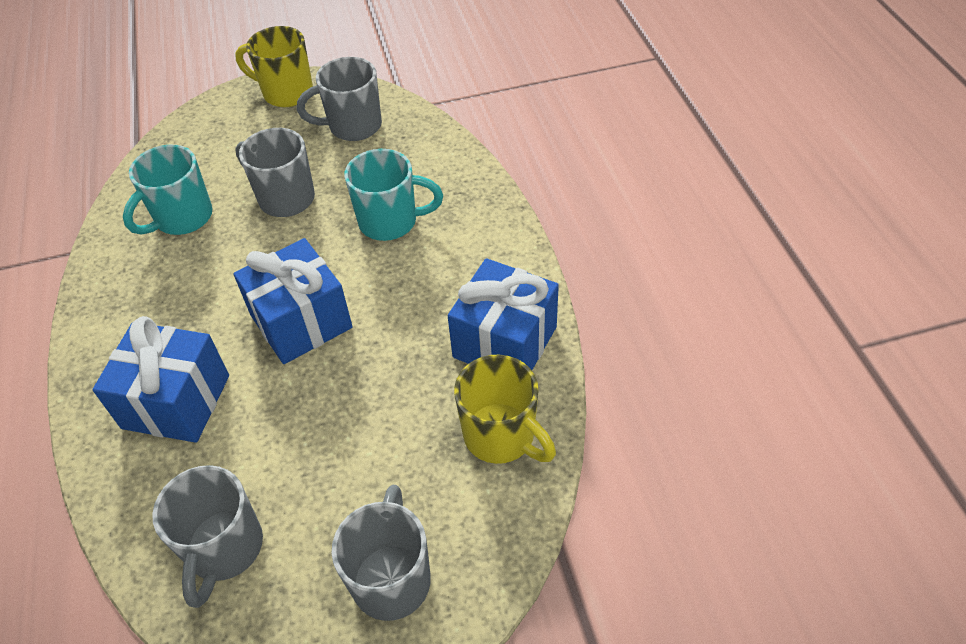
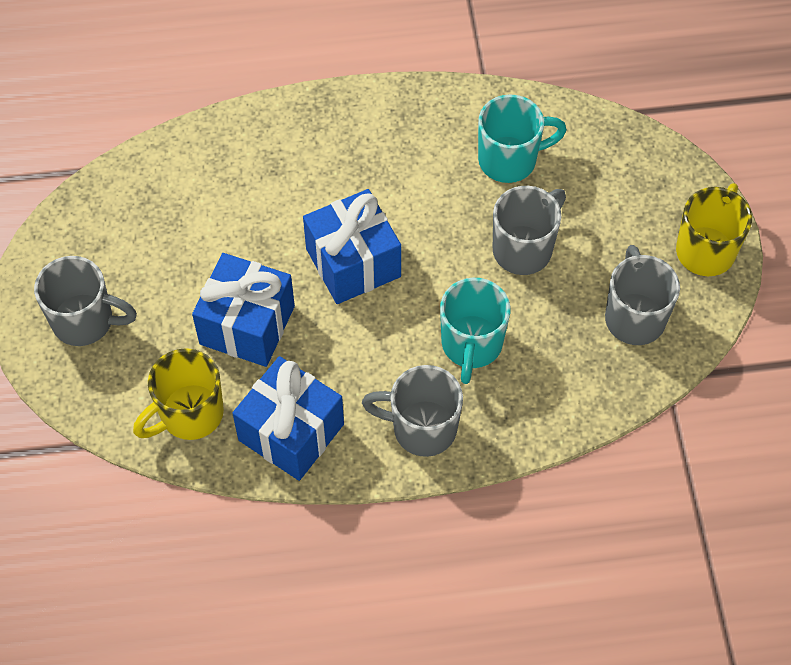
camera: 95 degrees right, 10 degrees up
blue gift [92,316,229,443] -> blue gift moved to [192,253,295,367]
turquoise mug [123,145,212,235] -> turquoise mug turned 120 degrees clockwise [478,94,567,183]
grey mug [152,465,263,608] -> grey mug moved to [362,365,463,457]

